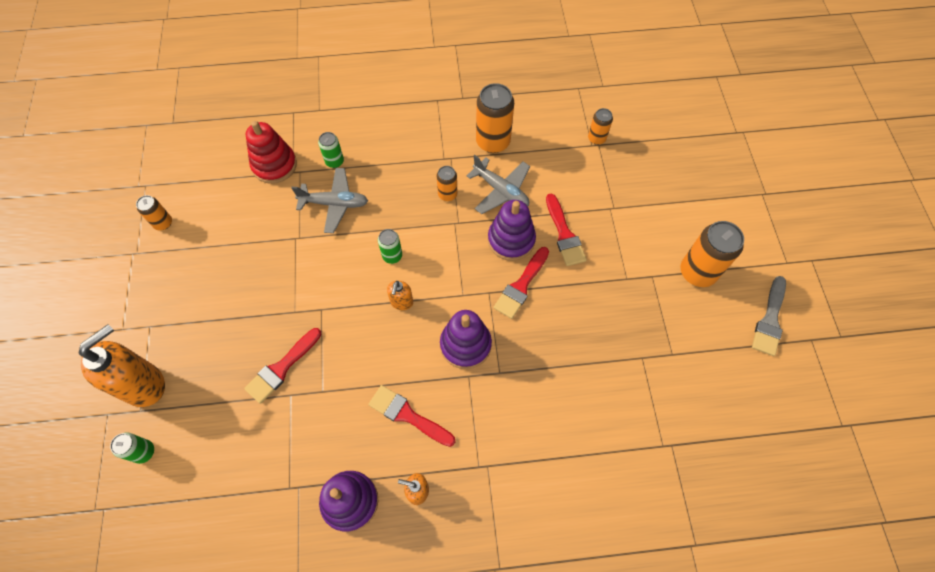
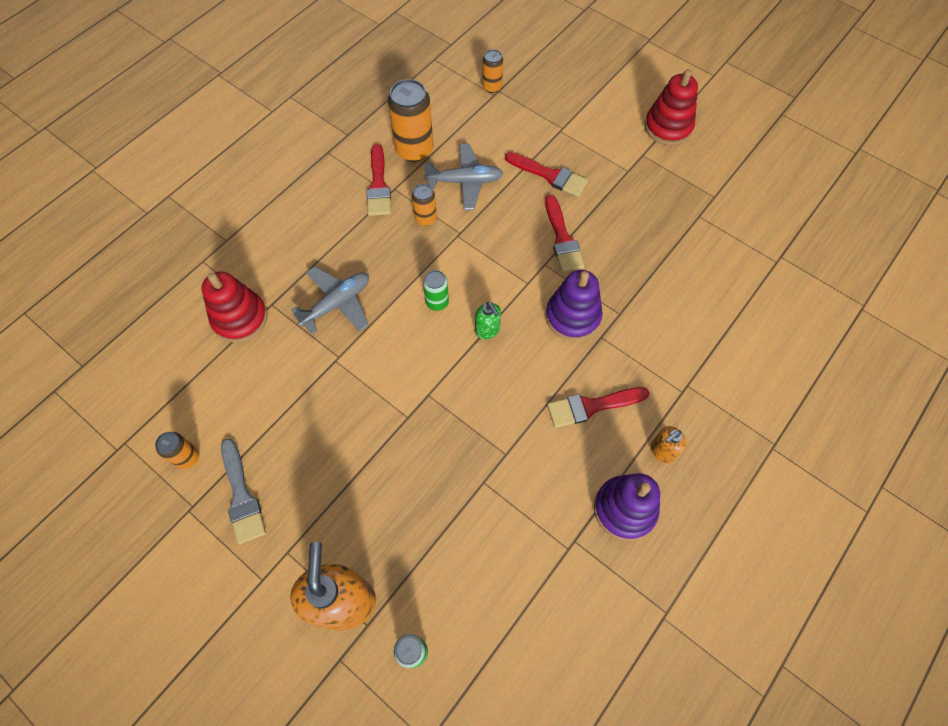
camera: 45 degrees left, 0 degrees up
red brush [244,328,321,404] -> red brush moved to [366,144,391,216]
green can [318,132,344,168] -> none
orange soap dispenser [387,281,413,310] -> green soap dispenser [475,302,501,339]
purple stacking toy [488,200,536,261] -> none
orange can [681,221,744,287] -> red stacking toy [645,69,698,145]
grey brush [752,276,786,356] -> grey brush moved to [221,439,266,544]

